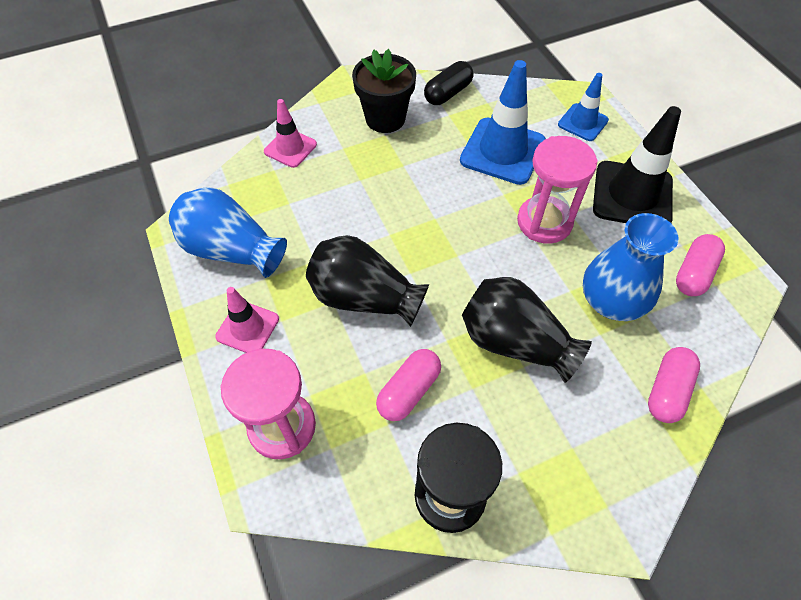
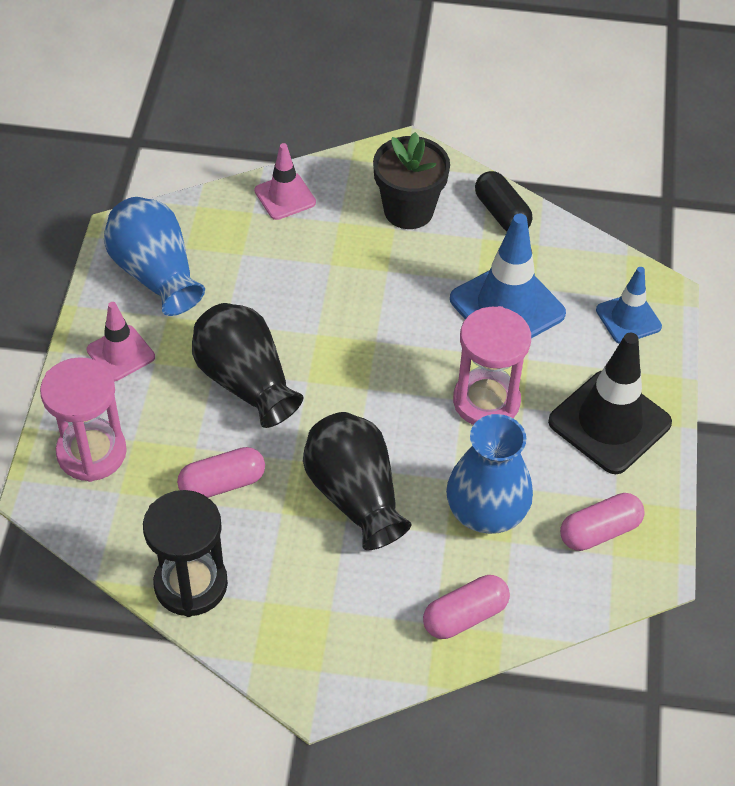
camera: 30 degrees right, 5 degrees down
black capsule [424,61,474,105] -> black capsule turned 75 degrees clockwise [475,171,532,231]

